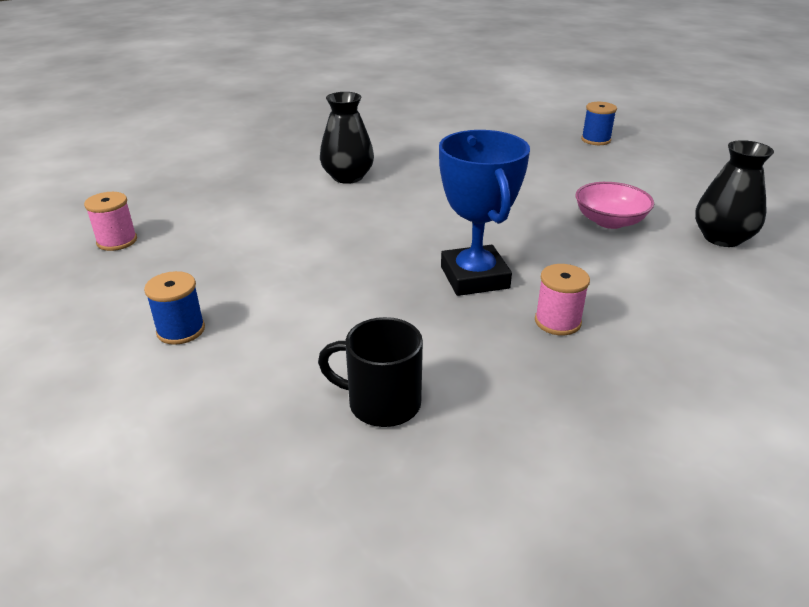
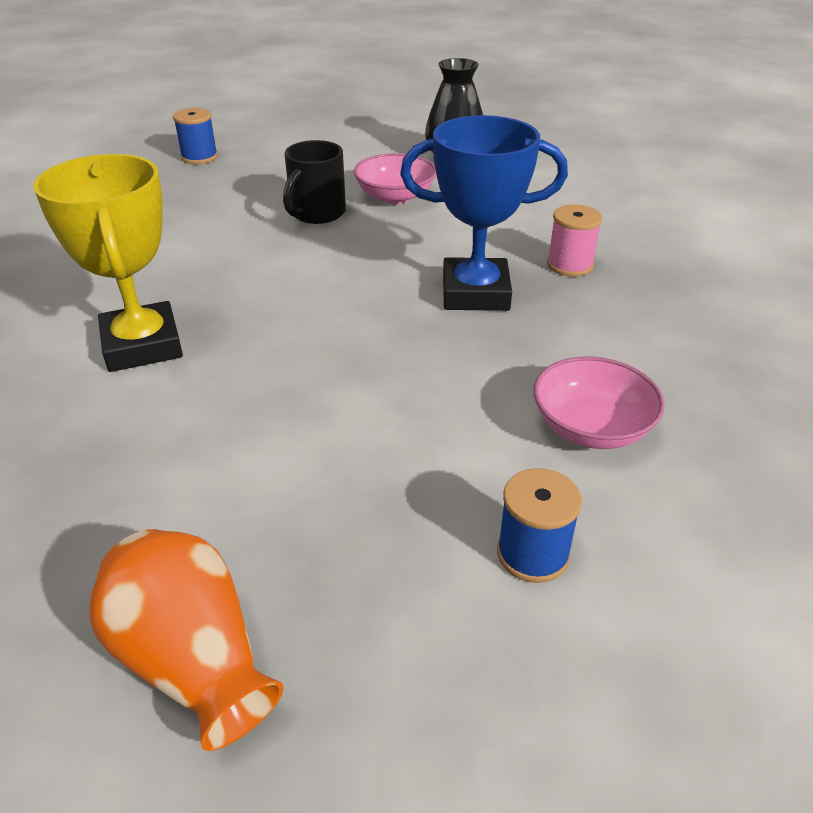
camera: 75 degrees left, 5 degrees up
pink spool [84,192,137,251] -> orange vase [89,529,283,751]
black mug [318,317,423,427] -> black mug moved to [283,140,346,224]
black vase [320,92,374,184] -> yellow trophy [33,154,183,372]
none -> pink bowl [534,356,665,449]

